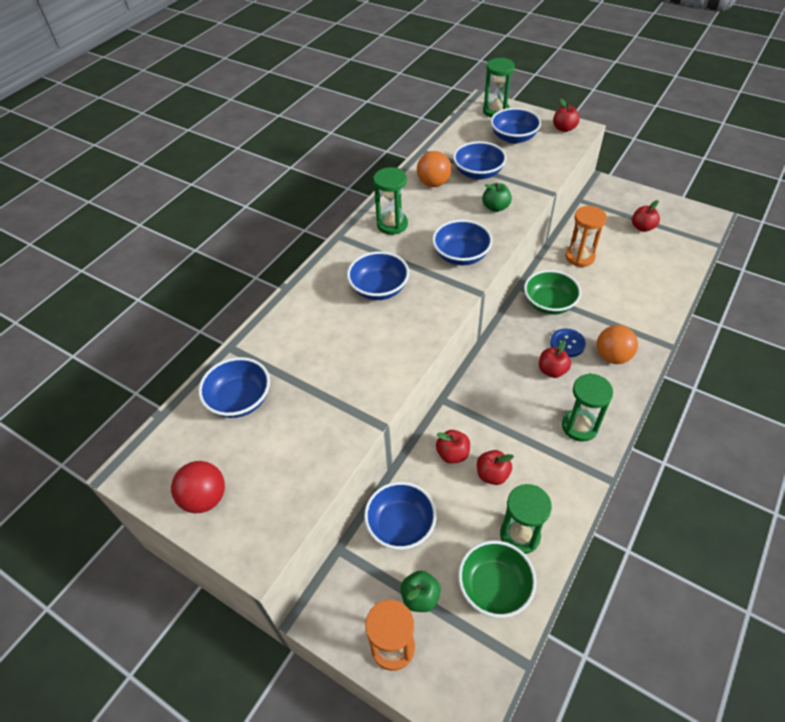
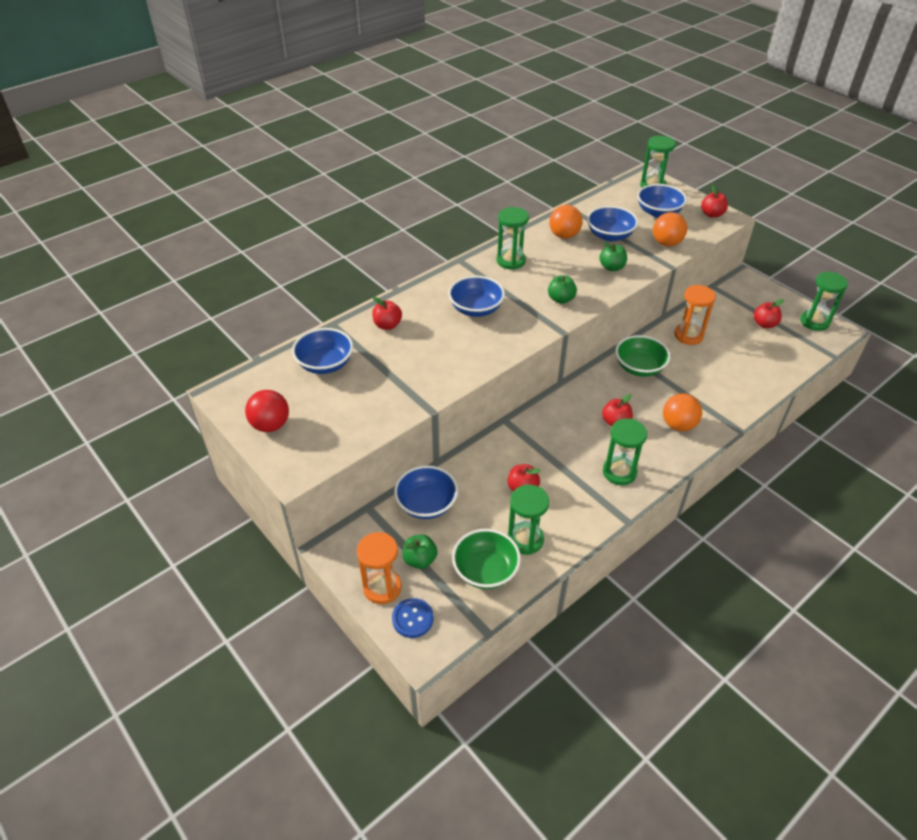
camera: 15 degrees right, 5 degrees down
blue bowl [432,220,493,265] -> green apple [548,275,577,304]
red apple [436,430,470,464] -> red apple moved to [372,297,402,330]
blue button [550,328,586,357] -> blue button moved to [392,598,434,638]
none -> orange ball [653,212,687,246]
none -> green hourglass [800,271,848,331]

